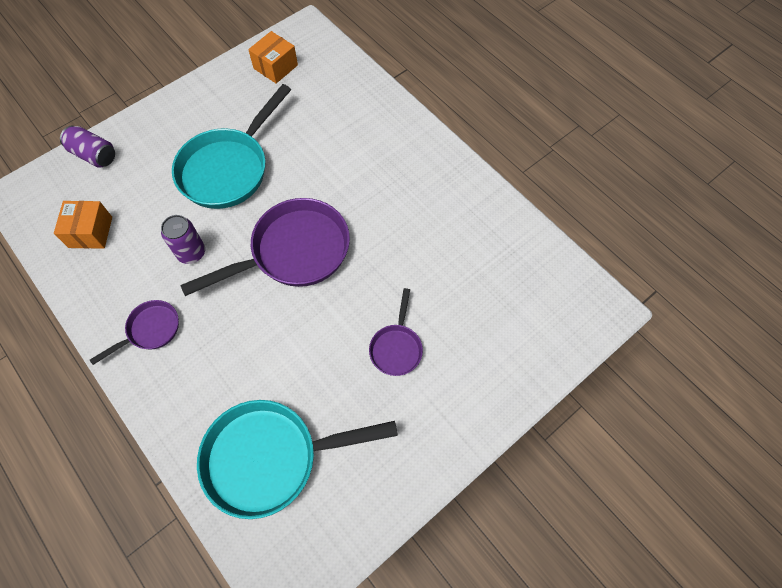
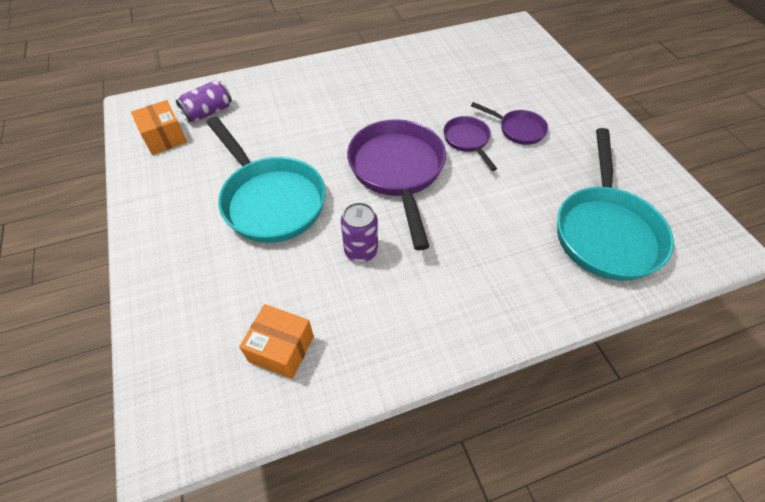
camera: 70 degrees left, 10 degrees down
purple can [60,126,115,168] -> purple can moved to [176,80,232,122]
purple pan [90,300,179,365] -> purple pan moved to [443,116,497,171]

